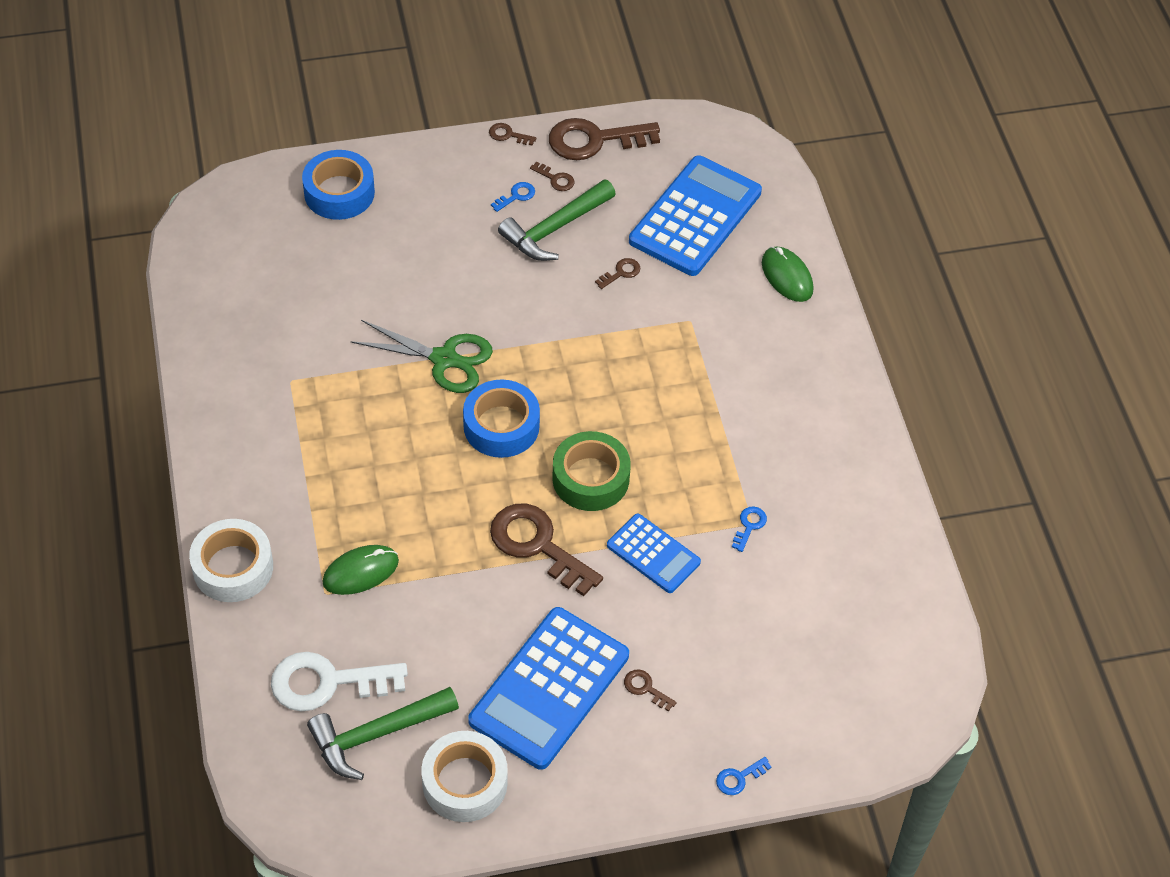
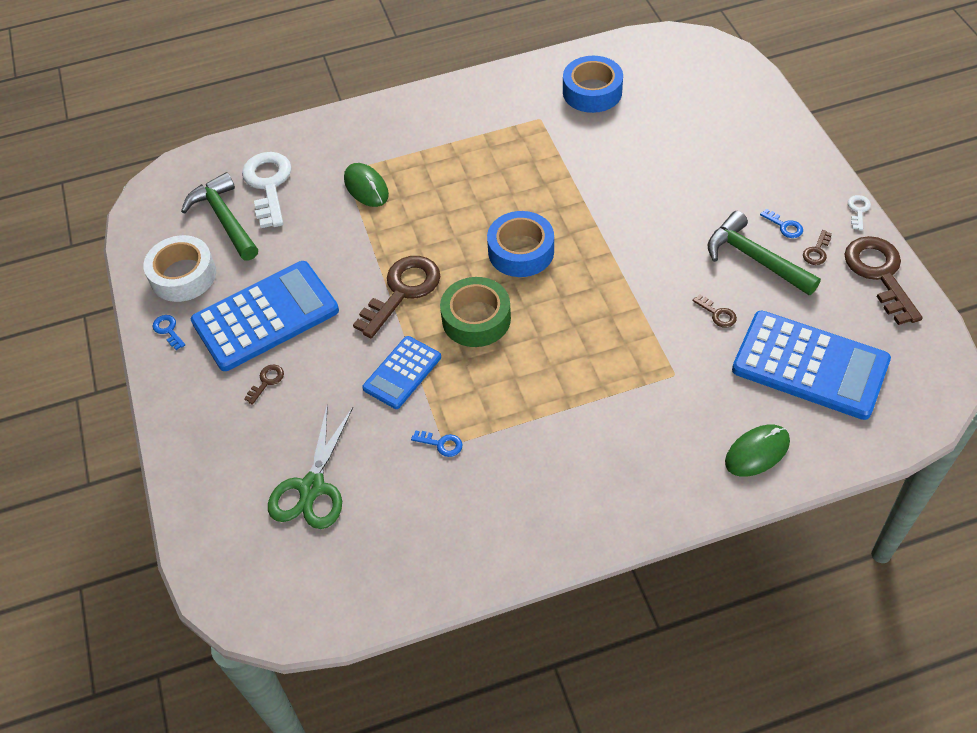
camera: 90 degrees right, 0 degrees up
white tape [189,519,273,602] -> none
blue tape [302,150,375,220] -> blue tape moved to [563,56,623,113]
green scissors [350,320,493,393] -> green scissors moved to [268,404,353,529]
blue calculator [468,607,629,770] -> blue calculator turned 120 degrees clockwise [191,261,339,371]
brown key [489,123,537,146] -> white key [848,195,871,230]
blue key [716,757,771,795] -> blue key moved to [152,315,185,350]

